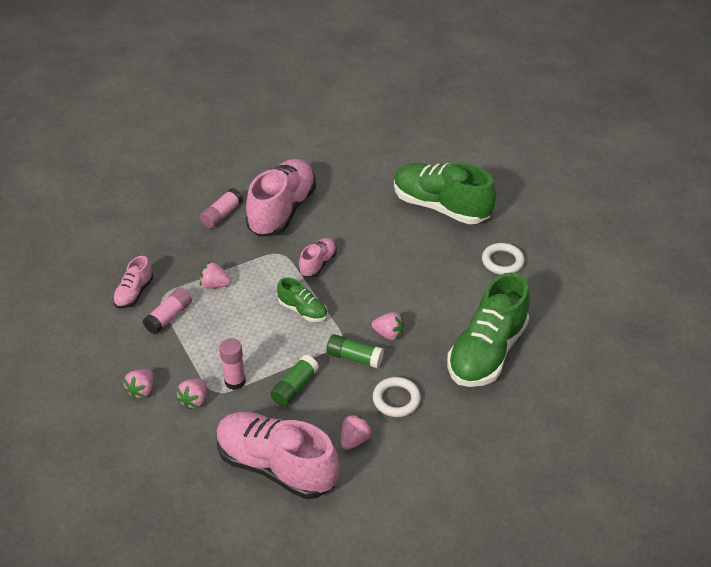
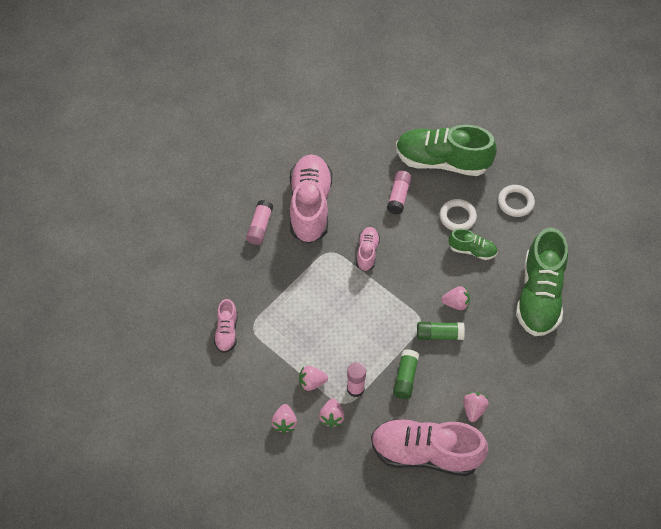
camera: 20 degrees left, 15 degrees up
pink glue stick [143,288,192,334] -> pink glue stick moved to [387,171,412,214]
pink strawberry [200,262,231,289] -> pink strawberry moved to [299,366,328,391]
green shoe [277,277,327,322] -> green shoe moved to [449,229,498,260]
white ring [373,377,421,417] -> white ring moved to [440,199,477,231]

